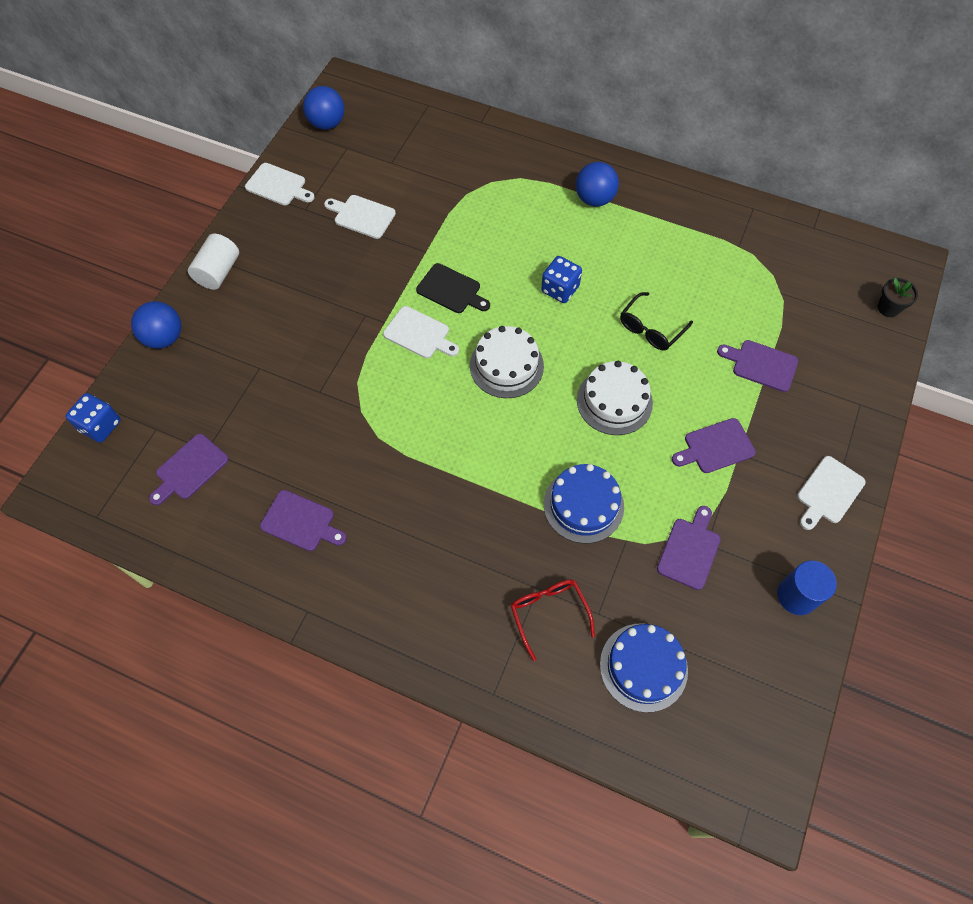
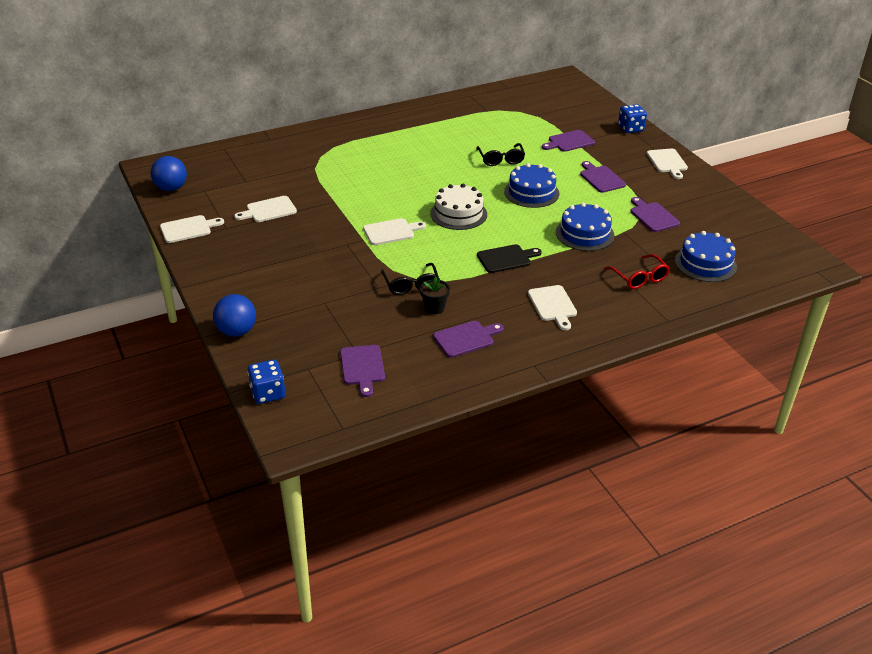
camera: 50 degrees left, 25 degrees down
white cylinder [188,234,239,290] -> none
black cutting board [416,263,490,313] -> black cutting board moved to [477,244,542,273]
red glasses [511,579,595,661] -> red glasses turned 135 degrees counterclockwise [604,254,670,289]
blue dice [541,256,582,303] -> blue dice moved to [618,104,647,133]
blue ball [576,162,619,207] -> none
white cake [577,361,653,435] -> blue cake [504,163,559,208]
purple cutting board [672,418,756,473] -> purple cutting board turned 135 degrees clockwise [580,161,626,193]
blue cylinder [777,561,837,615] -> none
black flower pot [878,278,918,317] -> black flower pot moved to [420,277,450,314]
none -> black glasses [381,263,439,295]
none -> white cutting board [528,285,577,330]

